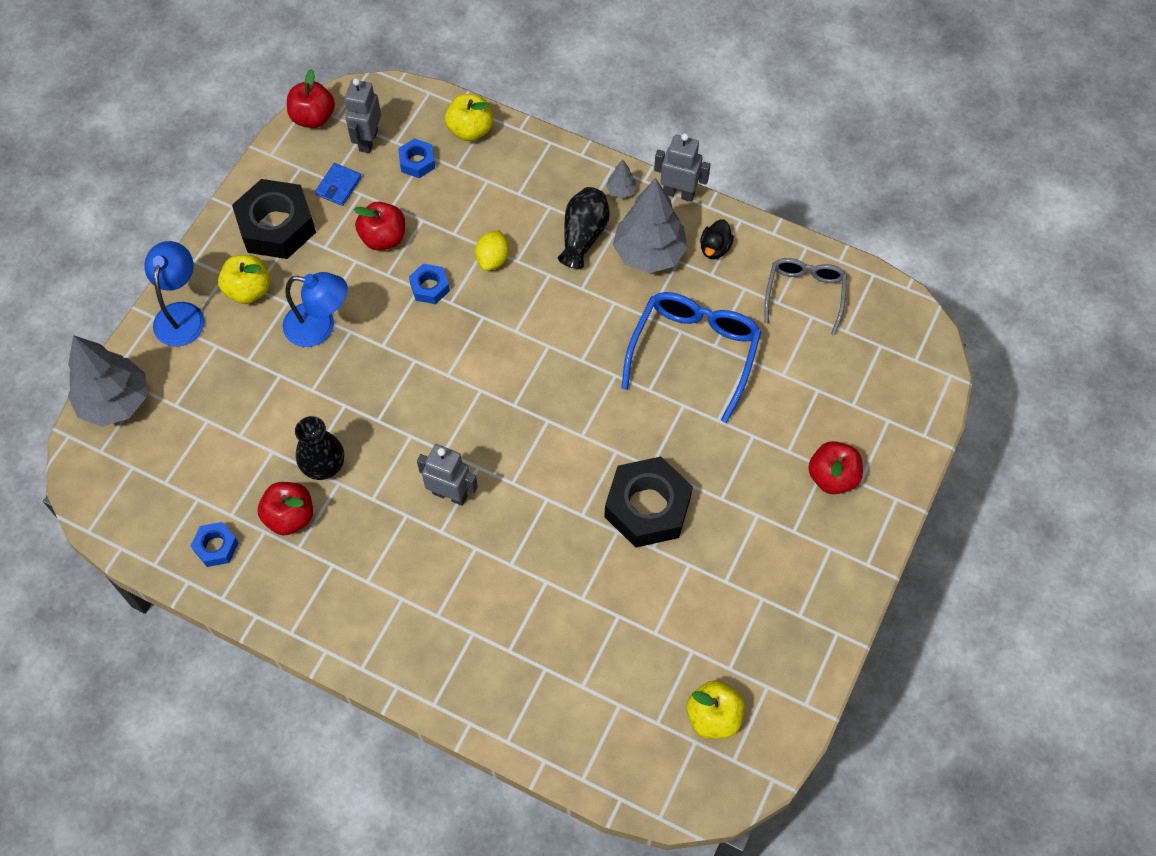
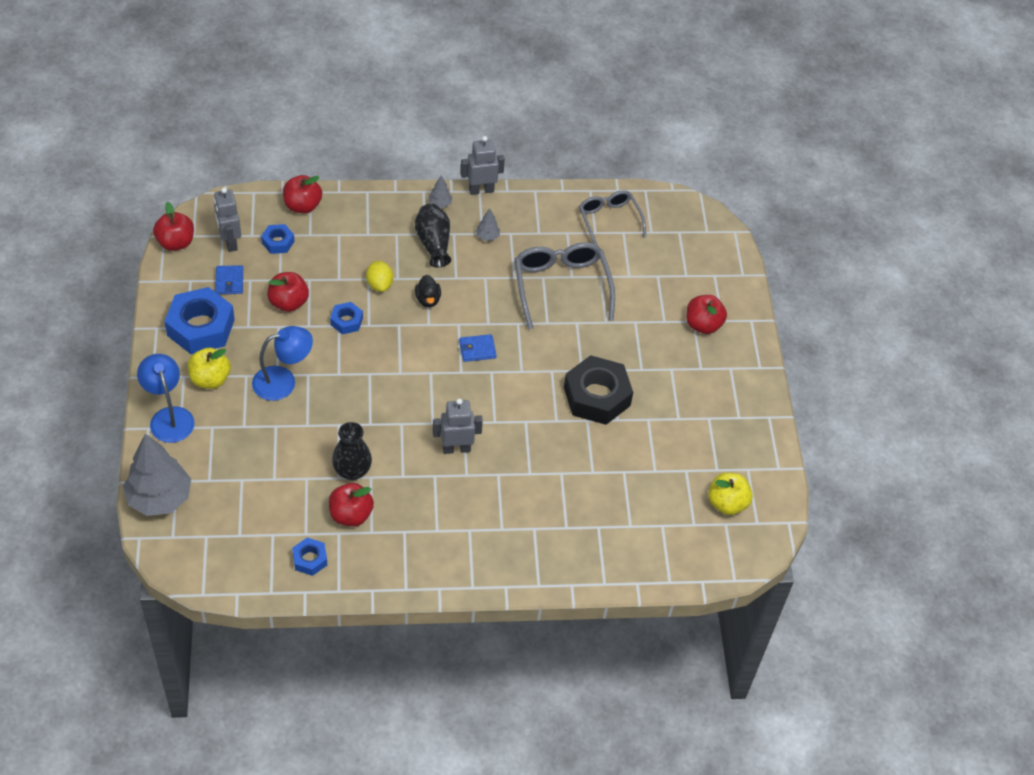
camera: 35 degrees left, 10 degrees down
black nut [232,179,316,259] -> blue nut [164,287,235,354]
yellow apple [445,94,493,141] -> red apple [283,175,322,213]
grey tree [613,178,688,273] -> grey tree [476,208,500,241], size x0.42
blue glasses [622,292,761,423] -> grey glasses [515,242,615,330]
black duck [700,219,734,259] -> black duck moved to [415,275,441,307]
none -> blue wallet [459,334,497,362]

